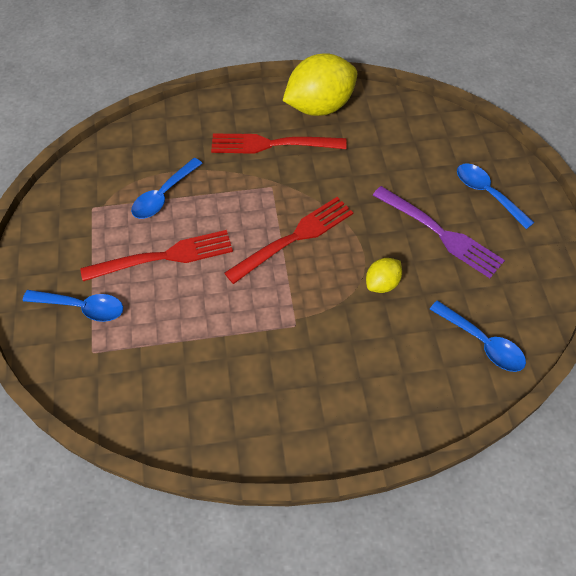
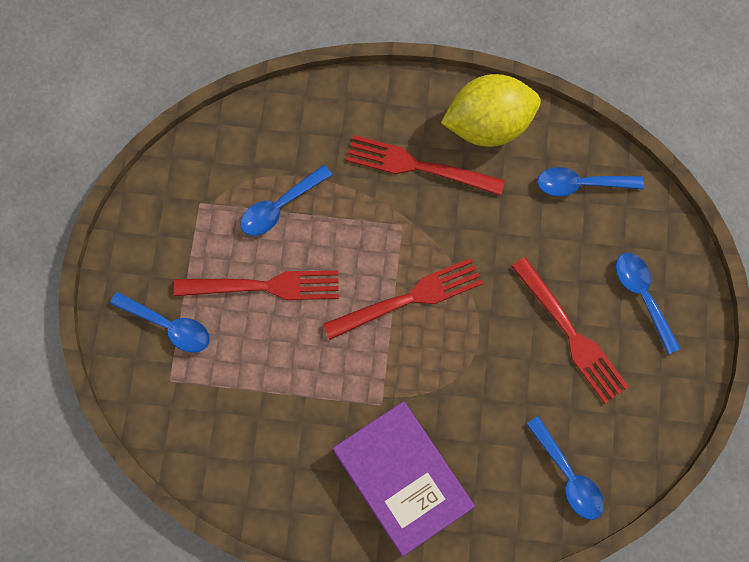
camera: 15 degrees right, 15 degrees up
yellow lemon [366,258,402,293] -> none
purple fork [373,186,505,278] -> red fork [511,257,629,404]
none -> purple book [333,401,475,557]
none -> blue spoon [537,167,644,197]

